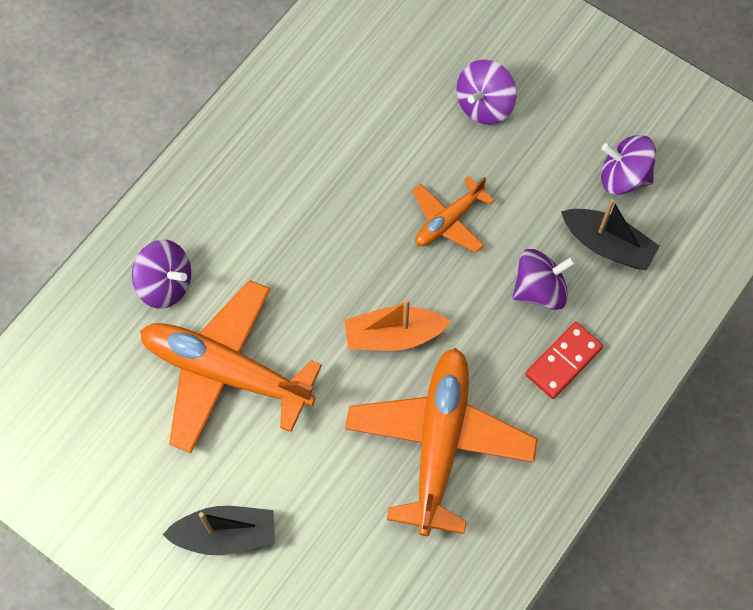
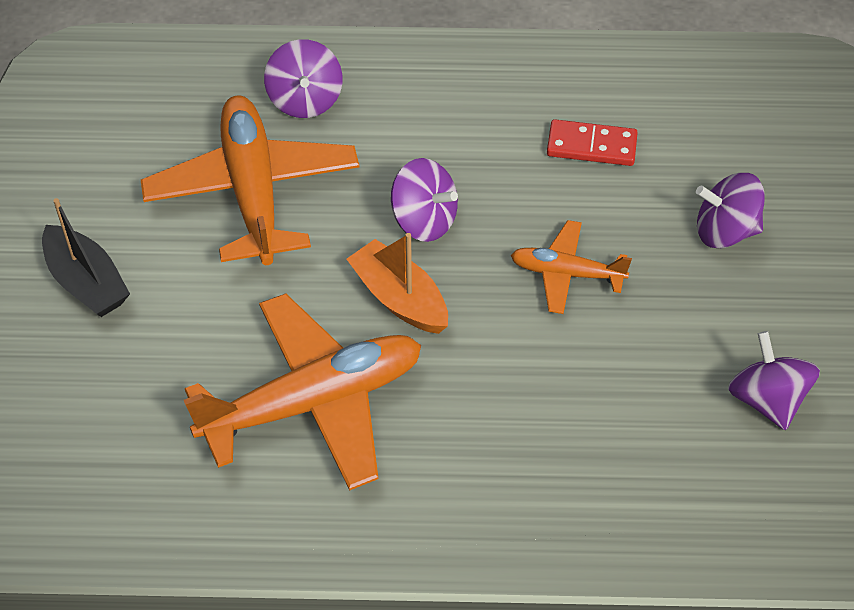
camera: 55 degrees right, 15 degrees down
purple spinning top [513,249,576,310] -> purple spinning top moved to [391,158,458,242]
red domino [525,322,603,399] -> red domino moved to [547,119,638,166]
black boat [561,199,660,271] -> none

